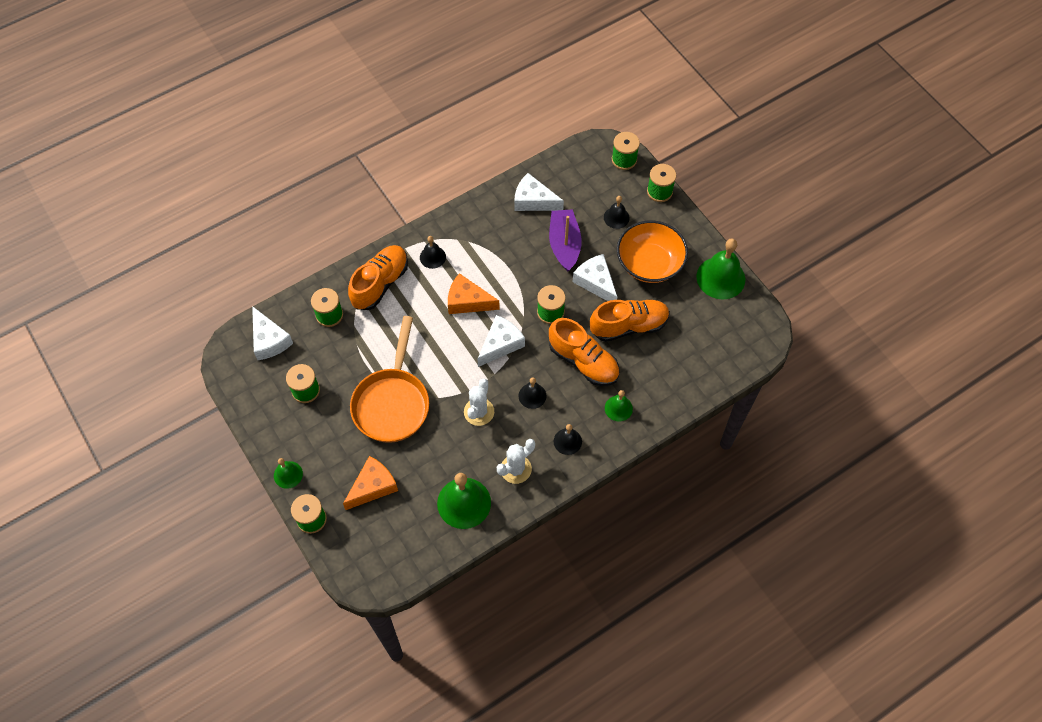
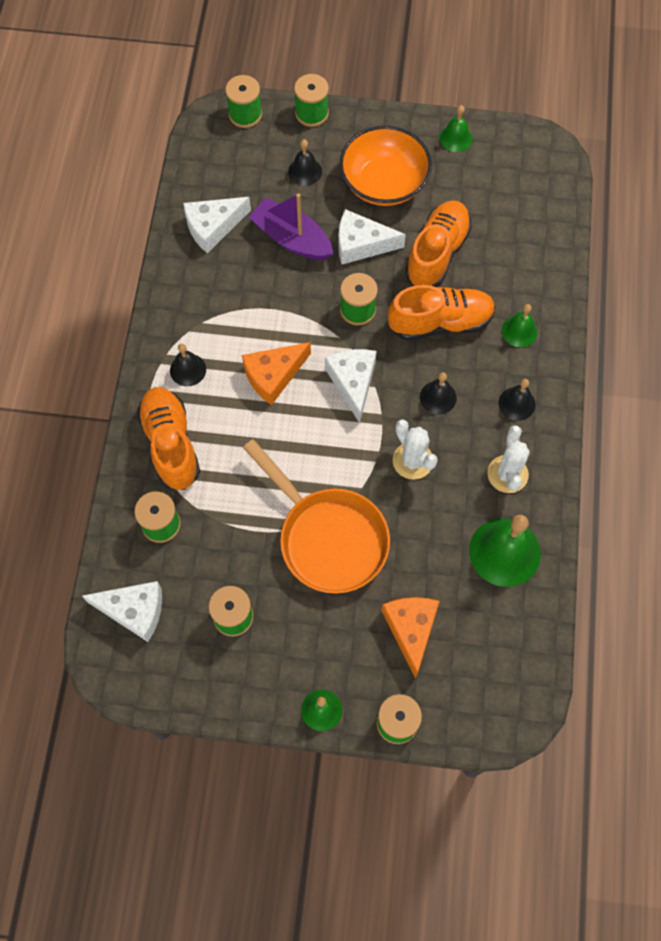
camera: 50 degrees left, 5 degrees up
green bell [696,238,745,299] -> green bell [439,105,473,152], size x0.54

